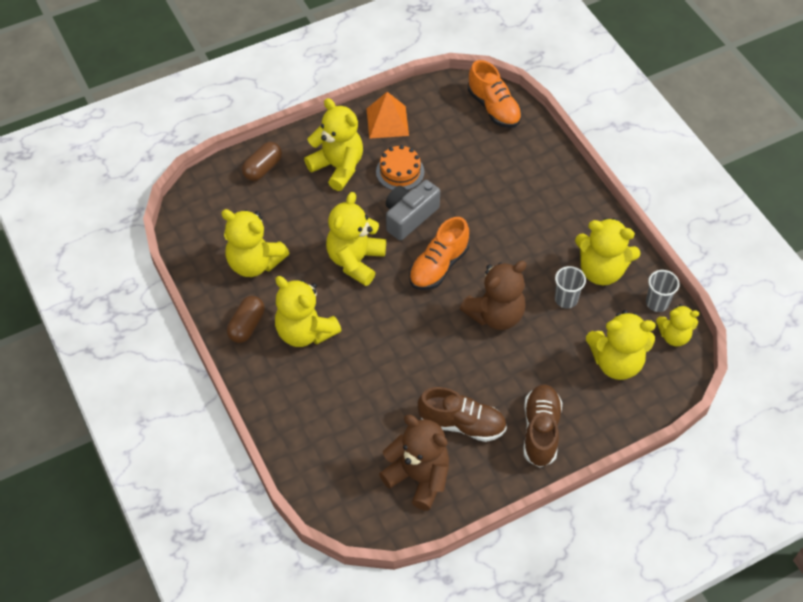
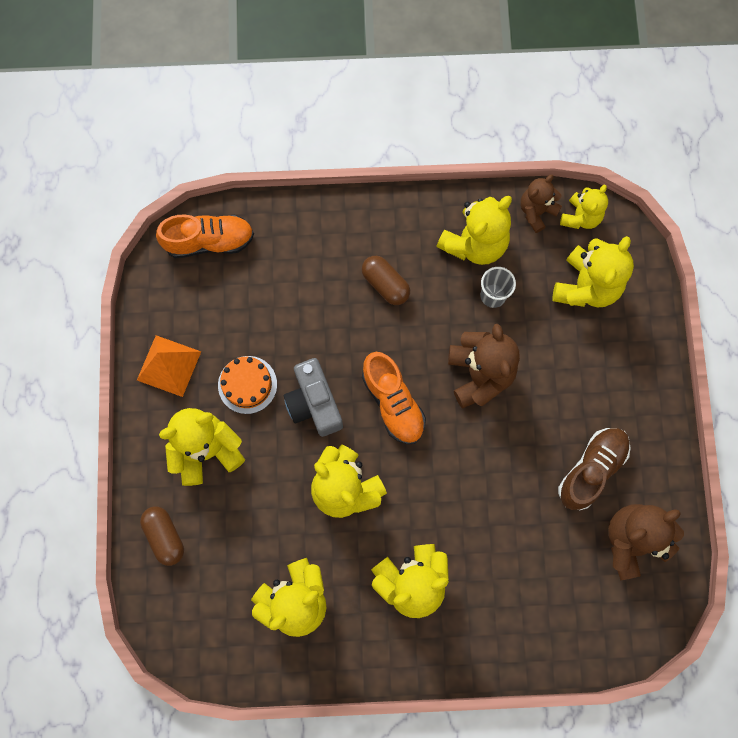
camera: 65 degrees left, 20 degrees up
brown capsule [227,296,265,343] -> brown capsule moved to [362,256,410,305]
brown shoe [524,384,562,468] -> none
grey cup [646,270,680,312] -> brown teddy bear [521,175,562,233]

